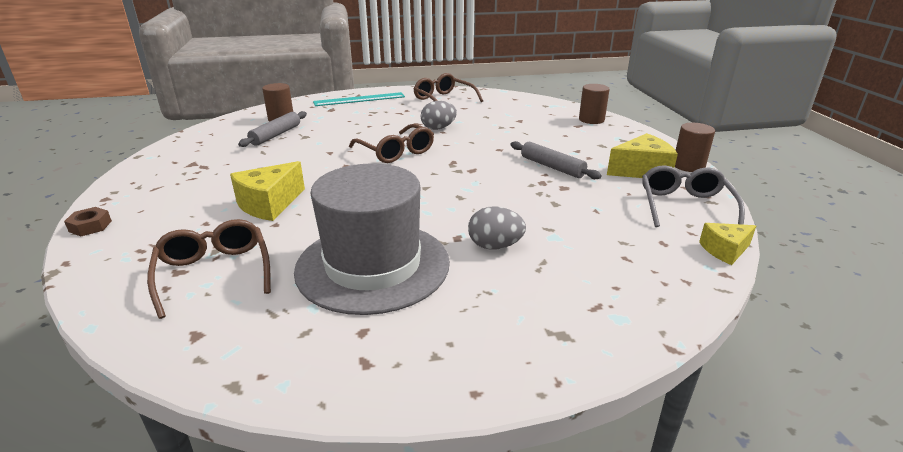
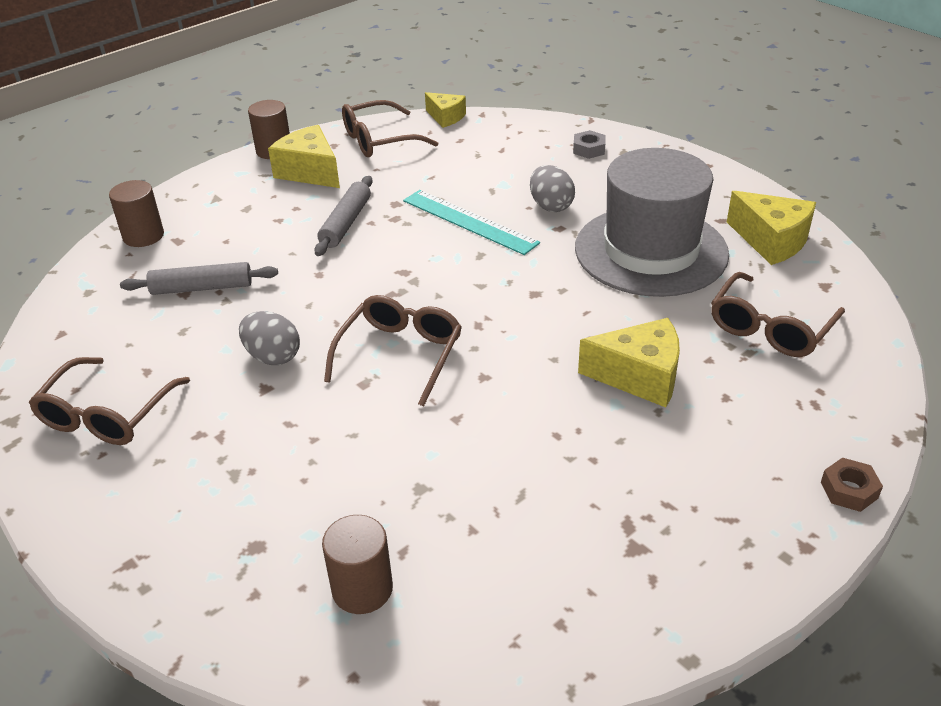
camera: 120 degrees left, 10 degrees up
grey rolling pin [238,111,307,147] -> grey rolling pin moved to [120,262,278,295]
turquoise ruler [313,92,405,106] -> turquoise ruler moved to [403,190,540,255]
grey glasses [642,165,745,227] -> brown glasses [342,100,438,157]
none -> grey nut [573,130,606,159]
none -> yellow cheese [727,191,816,265]

